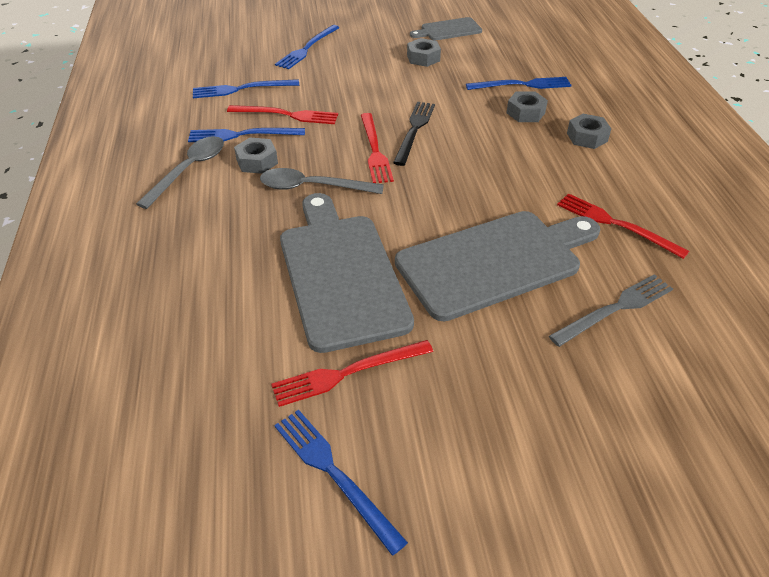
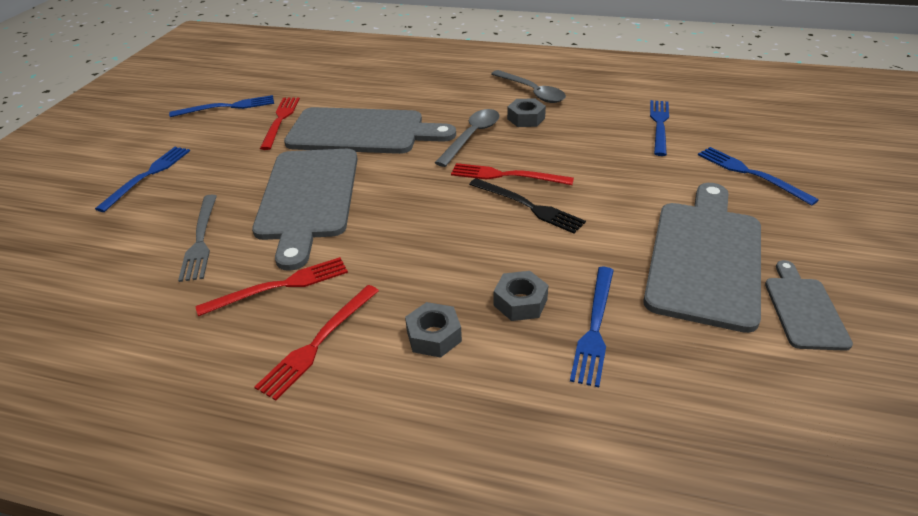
camera: 115 degrees right, 5 degrees down
blue fork [188,128,305,142] -> blue fork moved to [95,147,190,212]
red fork [227,105,338,124] -> red fork moved to [254,285,379,401]
grey nut [407,38,441,67] -> grey cutting board [643,183,761,333]

